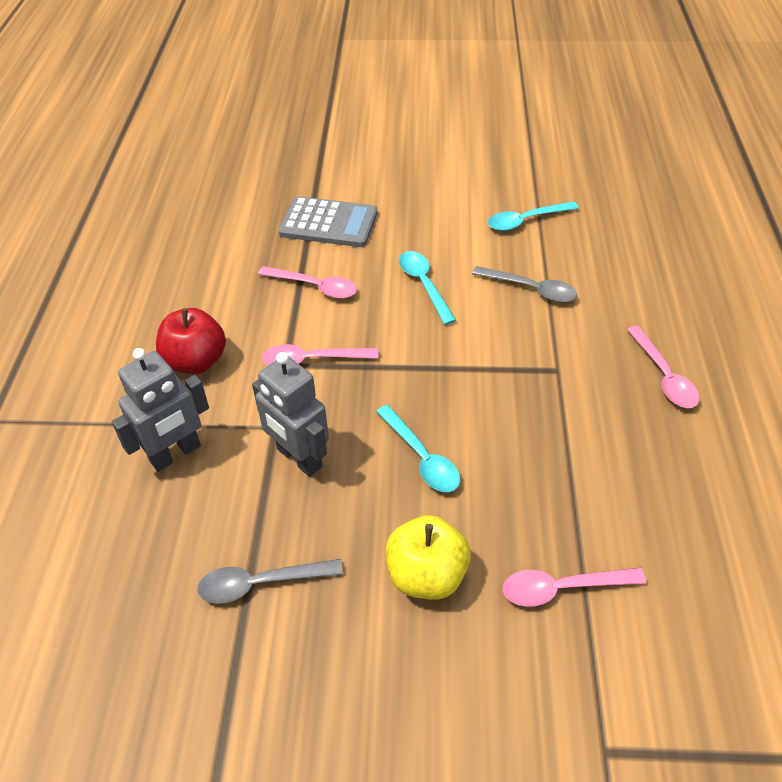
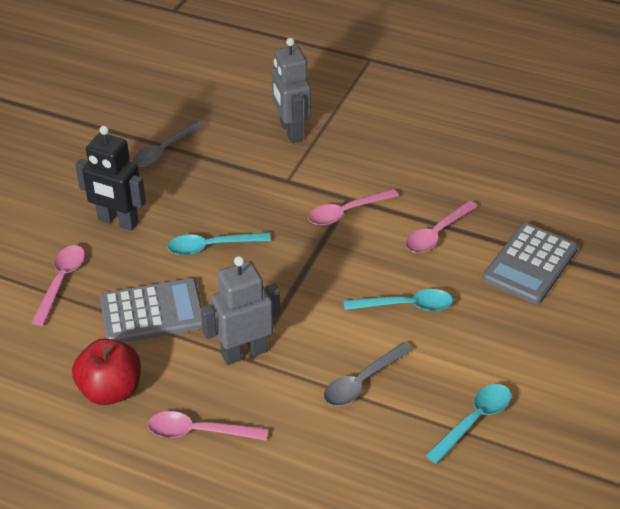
camera: 110 degrees right, 5 degrees down
red apple [156,308,226,374] -> red apple moved to [72,339,141,405]
grey spoon [197,559,343,604] -> grey spoon turned 150 degrees counterclockwise [133,120,206,167]
grey robot [252,352,329,477] -> grey robot moved to [201,256,280,365]
pink spoon [262,344,379,365] -> pink spoon turned 135 degrees counterclockwise [308,189,399,226]
yellow apple [386,515,471,600] -> black robot [75,125,146,231]
turquoise spoon [488,201,579,231] -> turquoise spoon turned 45 degrees clockwise [425,384,511,464]
none -> grey calculator [100,278,202,343]

